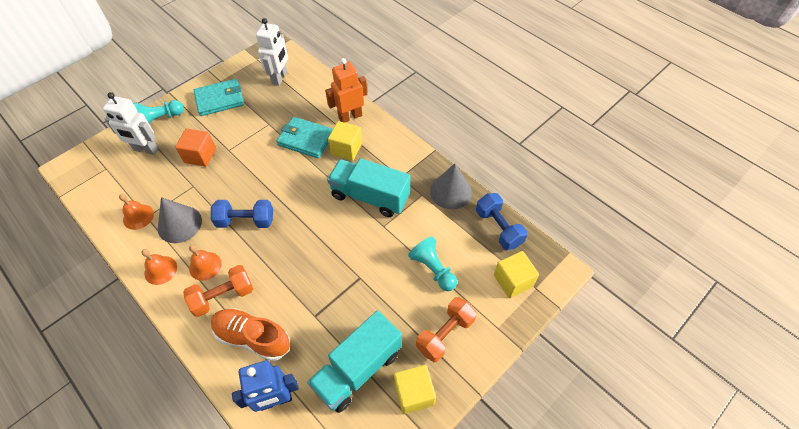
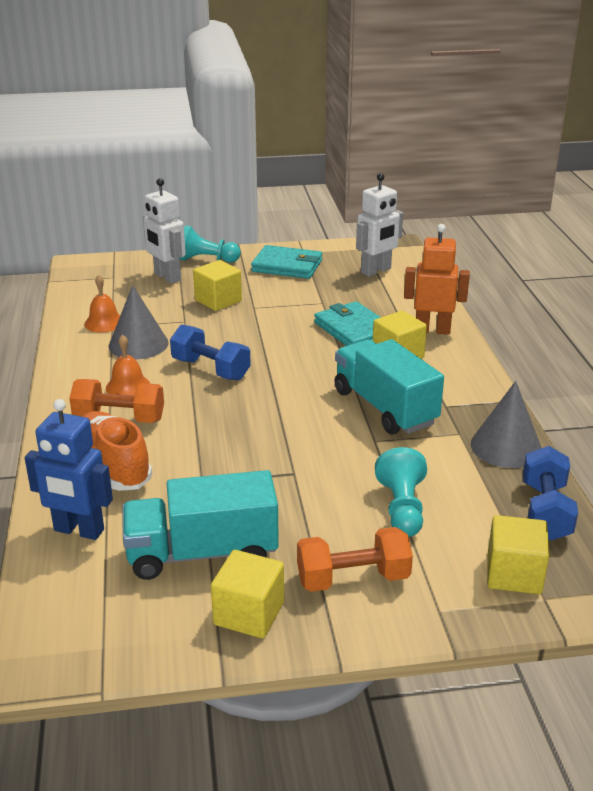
camera: 35 degrees right, 25 degrees down
orange bell [141,249,177,285] -> none
orange cube [175,128,216,167] -> yellow cube [193,260,242,311]

